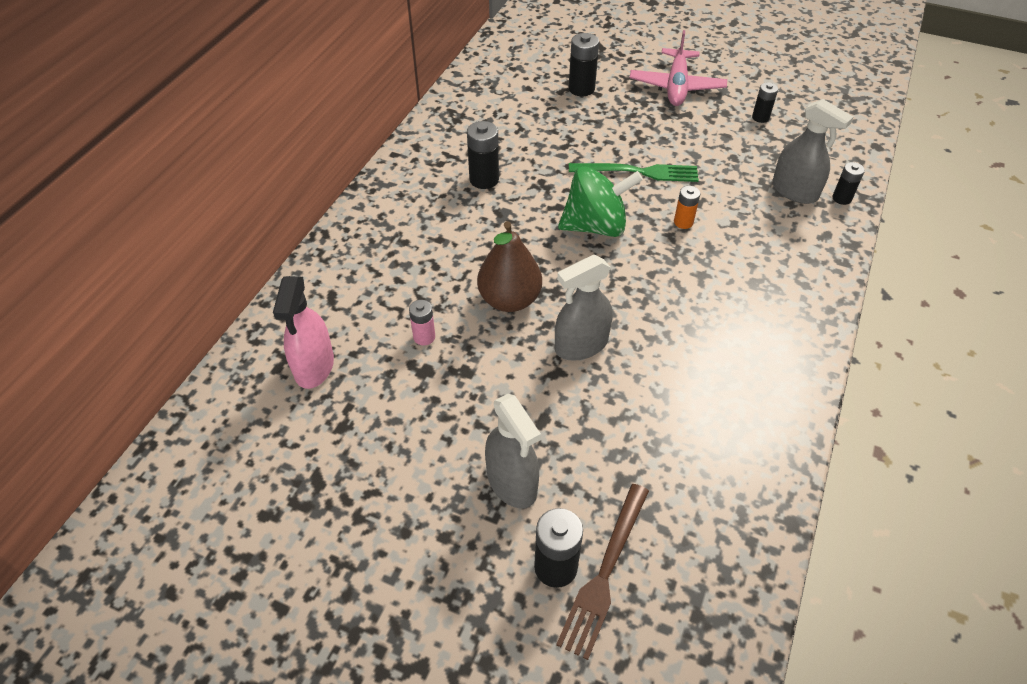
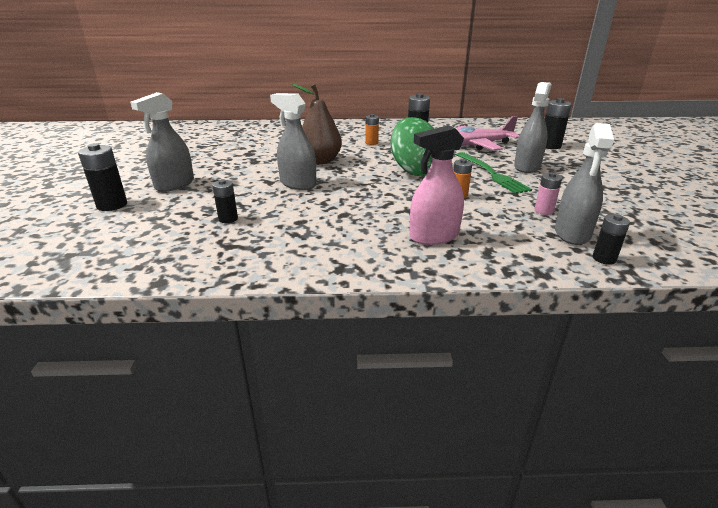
camera: 65 degrees right, 20 degrees down
pink spray bottle [273,276,334,389] -> pink spray bottle moved to [410,125,464,245]
pink battery [409,300,435,345] -> pink battery moved to [535,172,562,215]
brown fork [556,484,649,660] -> none
pink plane [630,30,727,106] -> pink plane moved to [457,116,519,150]
black battery [752,82,778,123] -> black battery moved to [212,179,238,223]
none -> orange battery [365,114,379,145]
none -> grey spray bottle [514,82,552,173]

